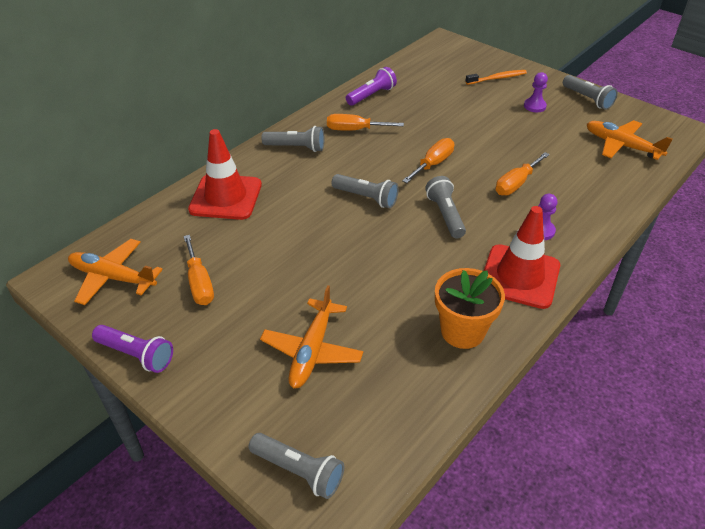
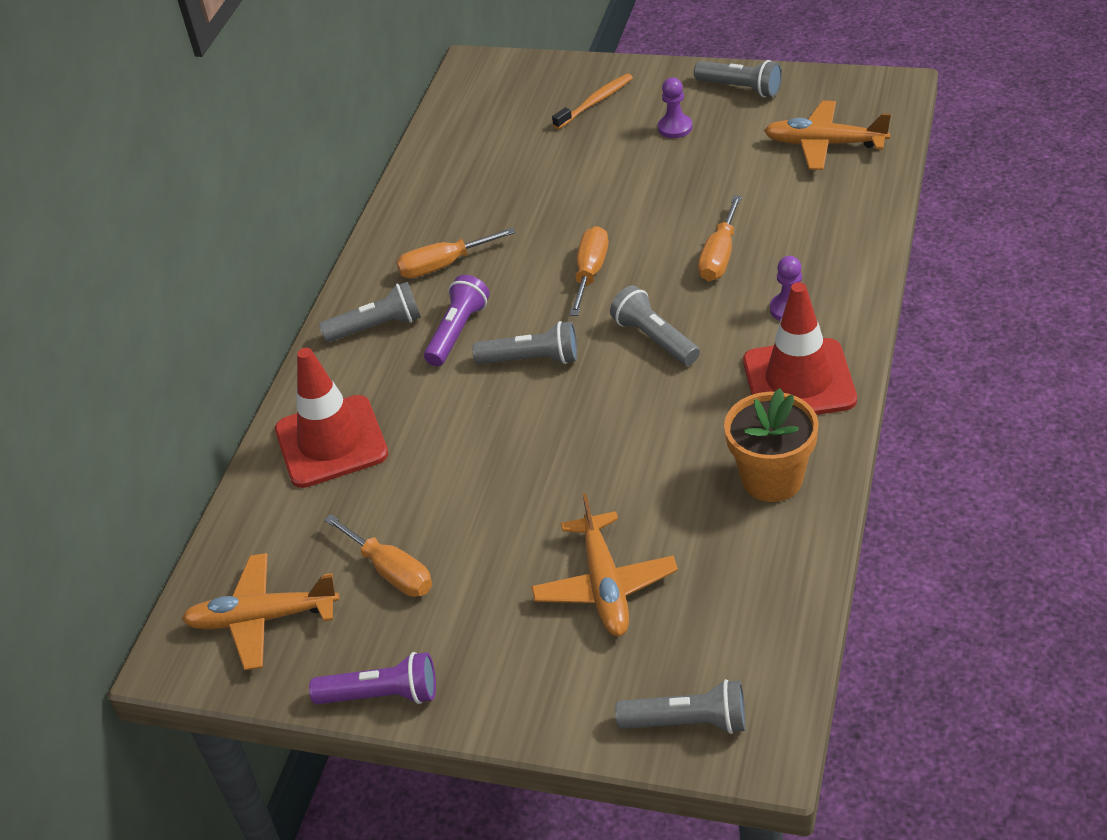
camera: 20 degrees left, 0 degrees up
purple flashlight [346,67,397,106] -> purple flashlight moved to [424,275,490,366]

